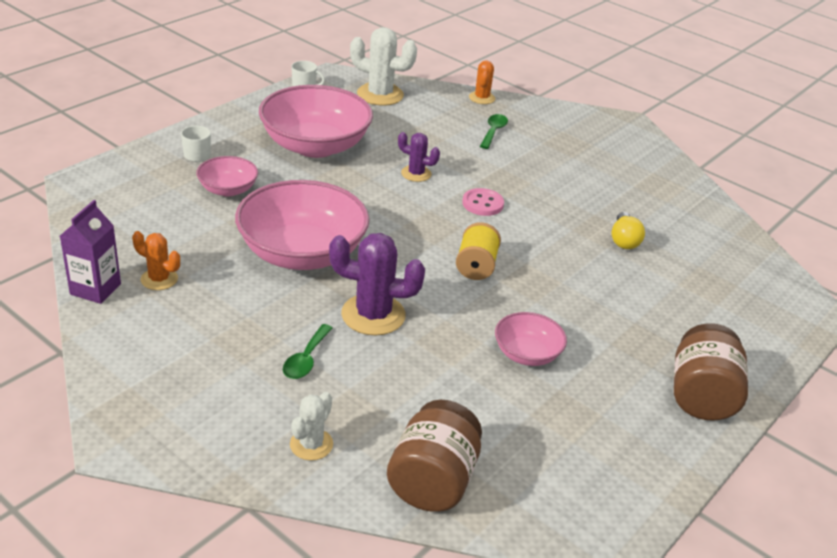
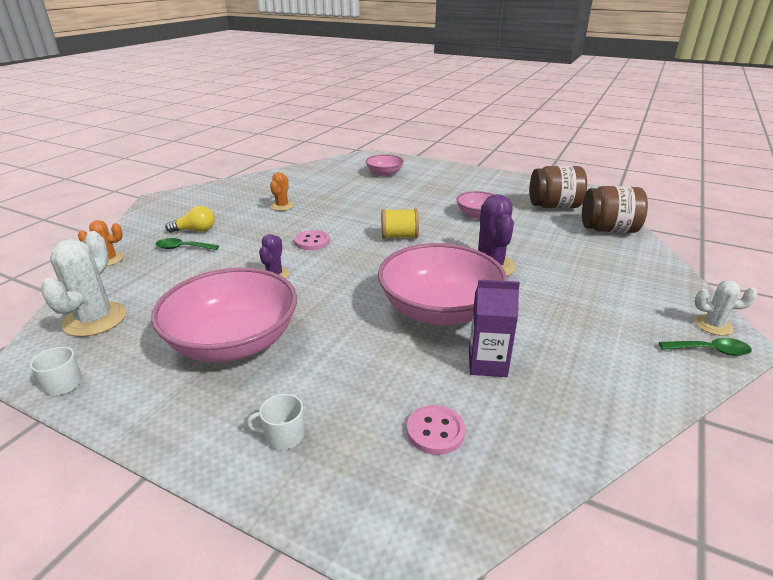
camera: 100 degrees left, 5 degrees down
purple carton [60,200,121,304] -> purple carton moved to [469,280,520,377]
orange cactus [132,231,180,290] -> orange cactus moved to [270,172,294,211]
pink bowl [196,156,258,197] -> pink bowl moved to [366,155,404,177]
green spoon [283,324,333,379] -> green spoon moved to [659,338,752,356]
white cactus [290,392,333,461] -> white cactus moved to [695,280,758,336]
yellow light bulb [611,212,645,249] -> yellow light bulb moved to [165,206,214,233]
brown jar [674,323,748,421] -> brown jar moved to [529,166,587,208]
none -> pink button [407,405,465,455]

